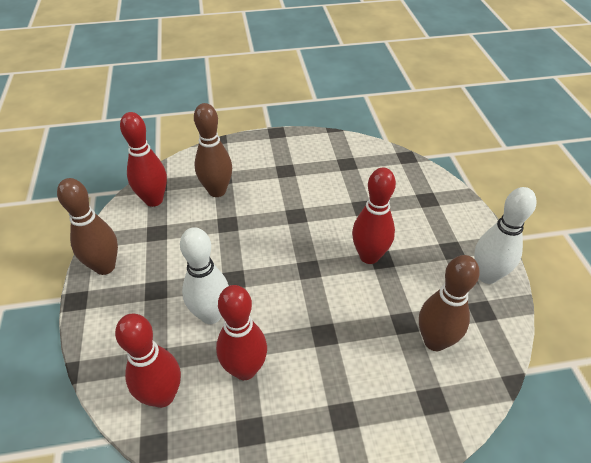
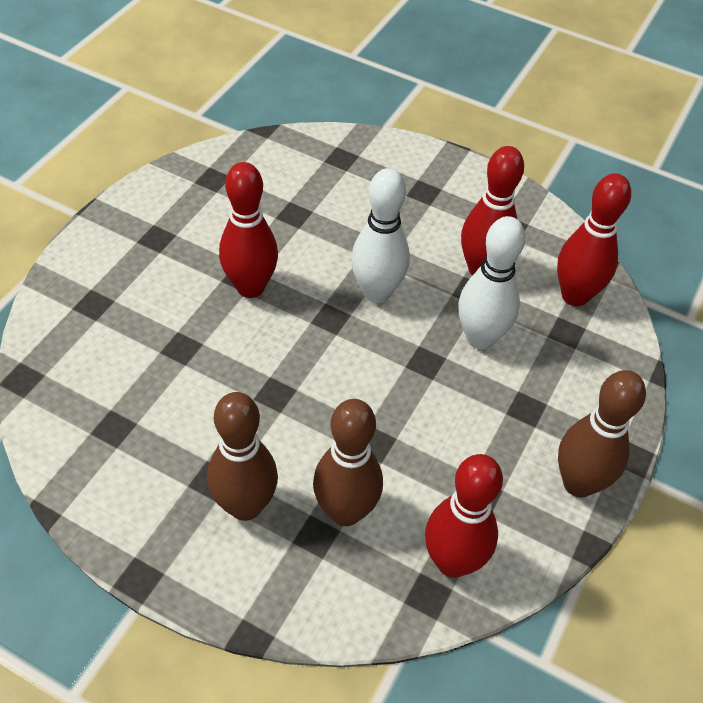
camera: 145 degrees left, 5 degrees up
brown bowling pin [419,255,480,351] -> brown bowling pin moved to [207,392,278,521]
white bowling pin [474,187,537,284] -> white bowling pin moved to [351,168,410,303]

